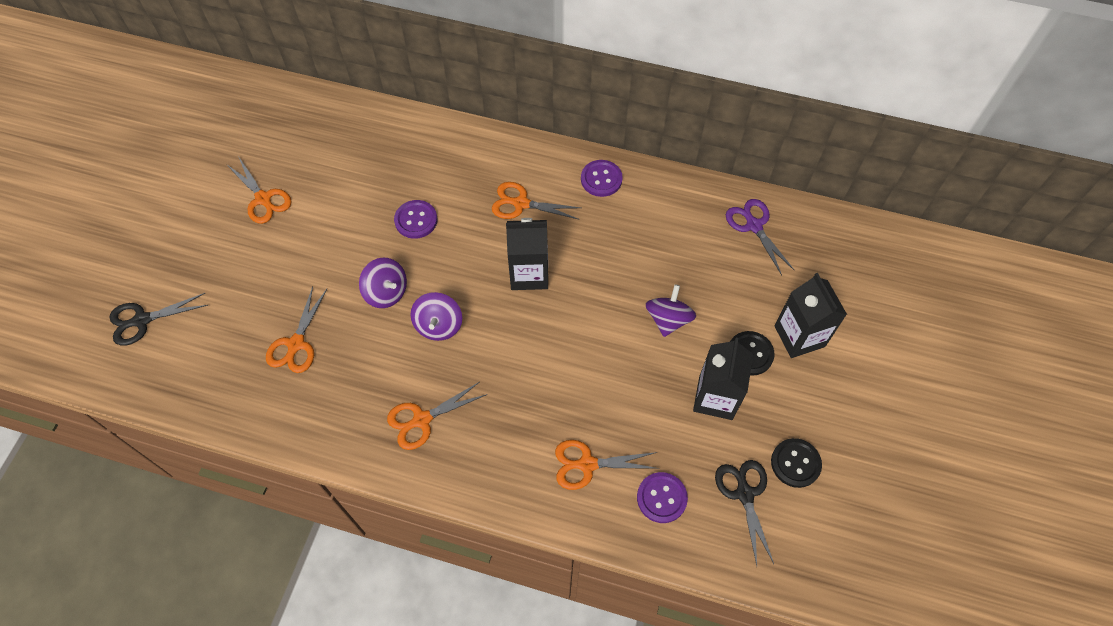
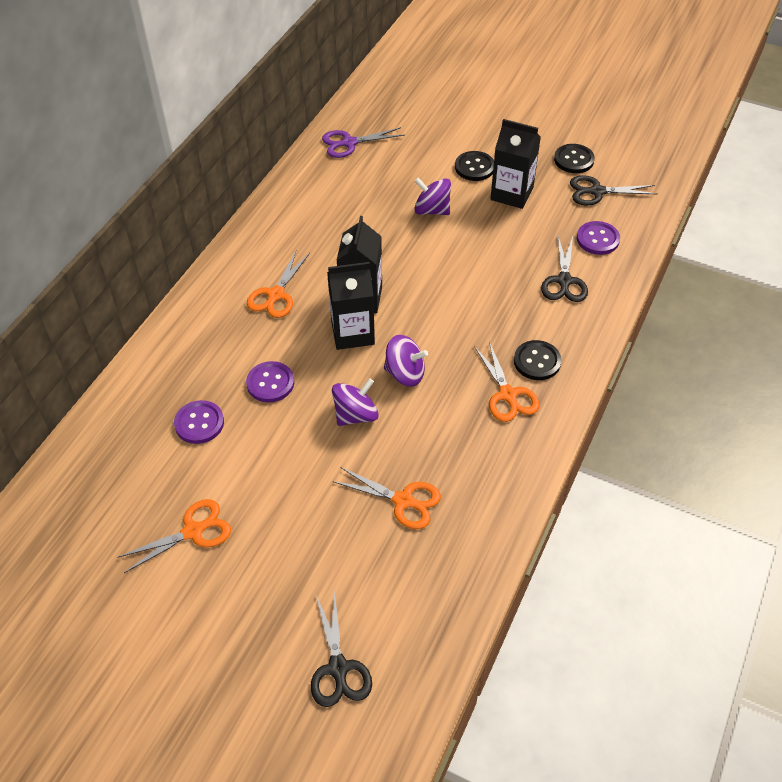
camera: 80 degrees left, 10 degrees down
orange scissors [555,440,659,490] -> black scissors [541,236,588,302]
purple button [581,160,623,197] -> purple button moved to [174,400,224,444]
black carton [774,273,847,358] -> black carton moved to [327,262,375,350]
none -> black button [514,340,562,380]

